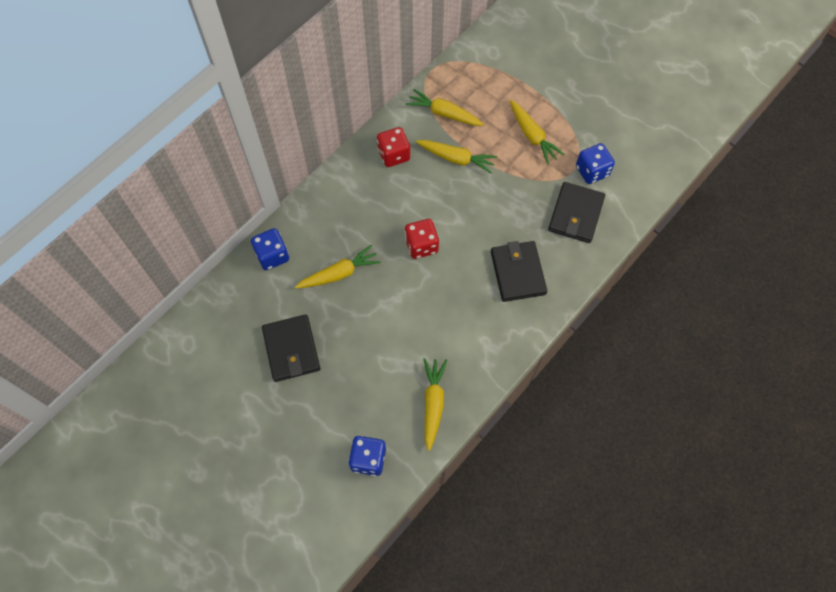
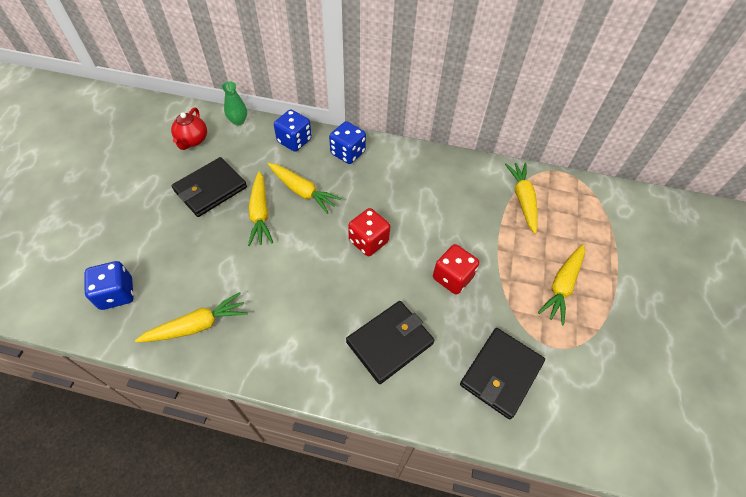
camera: 60 degrees right, 10 degrees down
red dice [377,127,410,167] -> red dice moved to [433,244,479,295]
yellow carrot [416,140,497,174] -> yellow carrot moved to [248,171,273,246]
black wallet [548,182,605,243] -> black wallet turned 45 degrees counterclockwise [460,328,545,419]
blue dice [576,143,615,184] -> blue dice moved to [329,121,366,164]
none -> red teapot [171,107,207,150]
none -> green vase [222,82,247,126]

